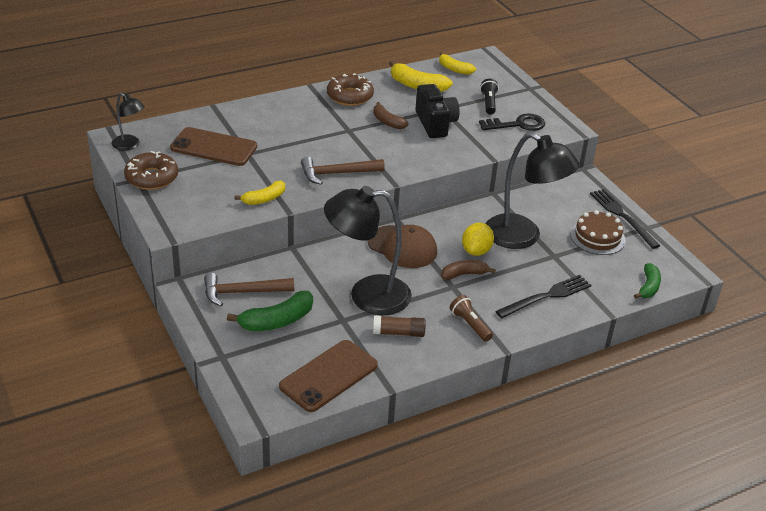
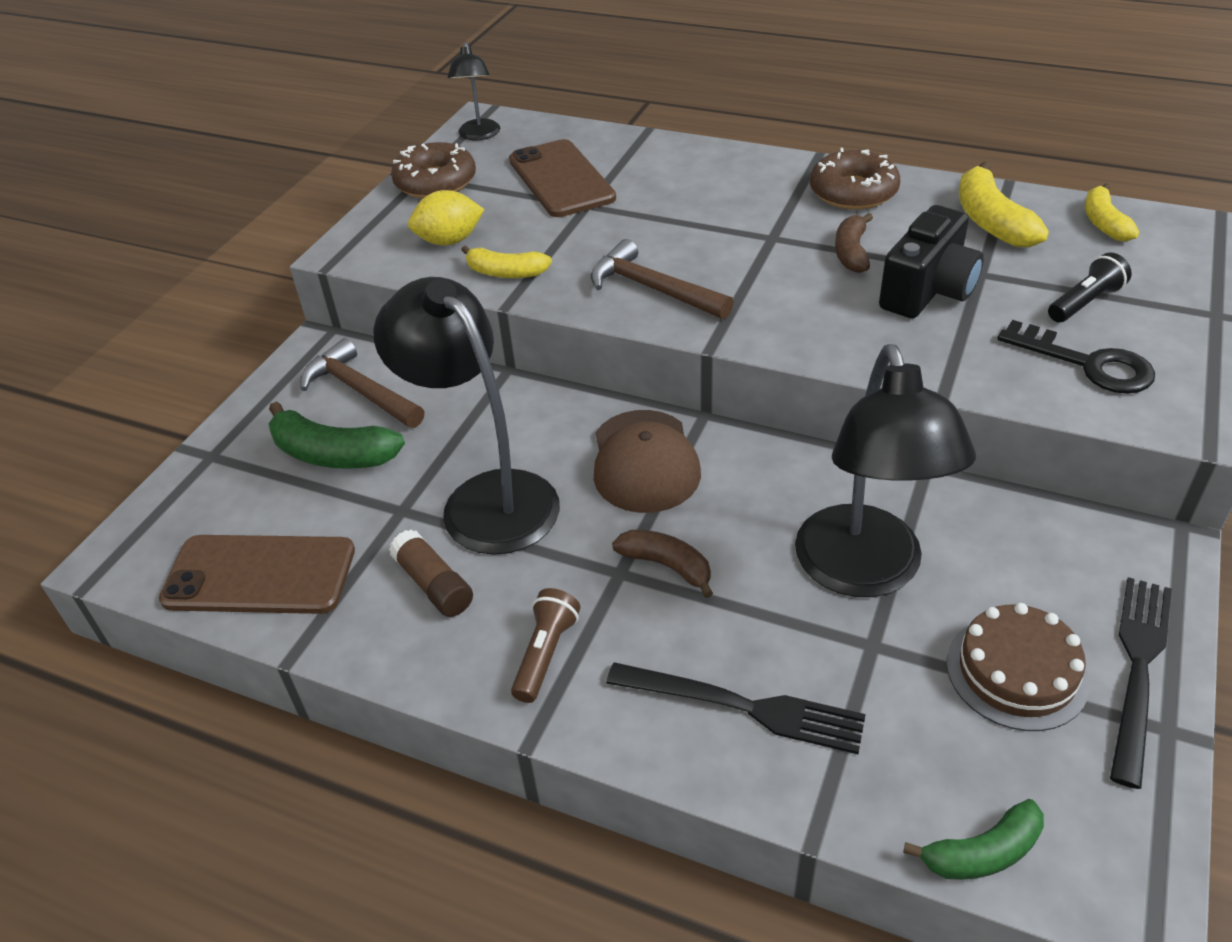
camera: 55 degrees right, 5 degrees up
yellow lemon [462,223,494,256] -> yellow lemon moved to [408,190,485,246]

